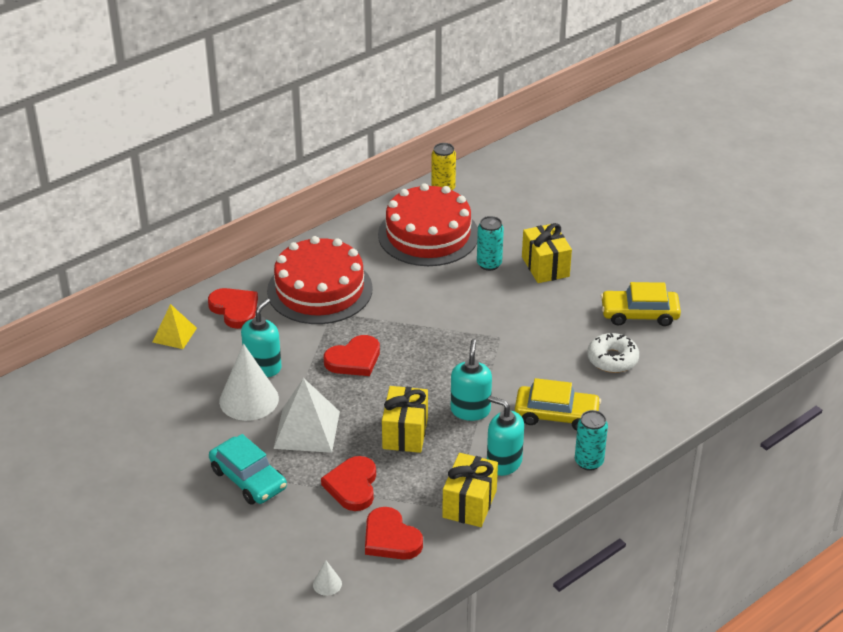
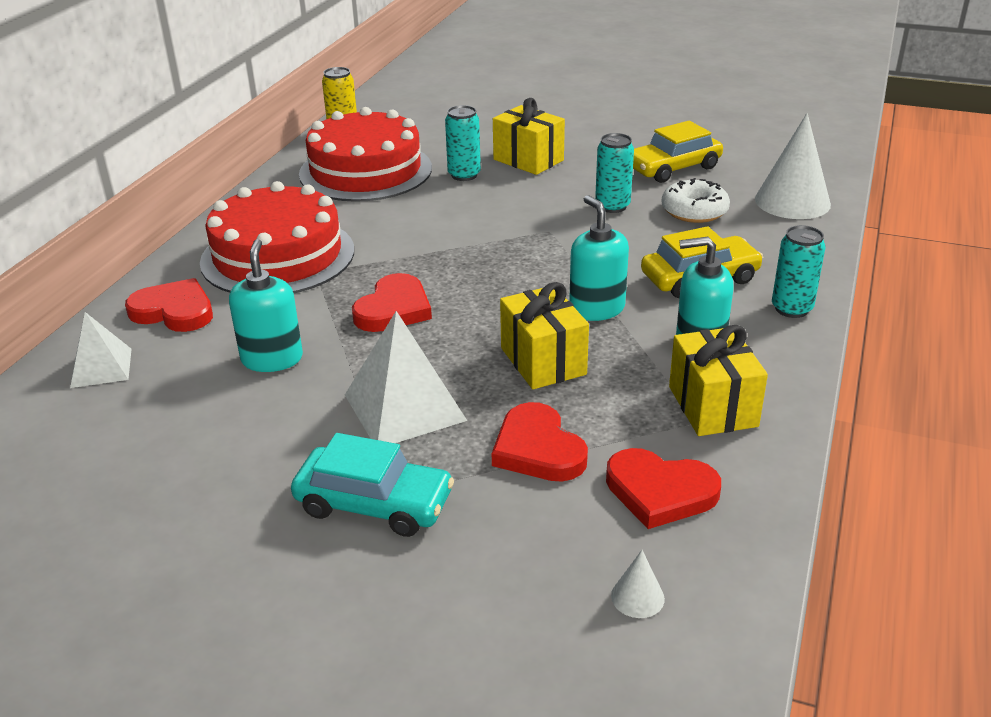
camera: 30 degrees left, 5 degrees down
yellow pyramid [153,304,197,349] -> white pyramid [70,312,132,388]
white cone [219,343,279,421] -> white cone moved to [755,113,831,219]
none -> turquoise can [595,133,634,213]

